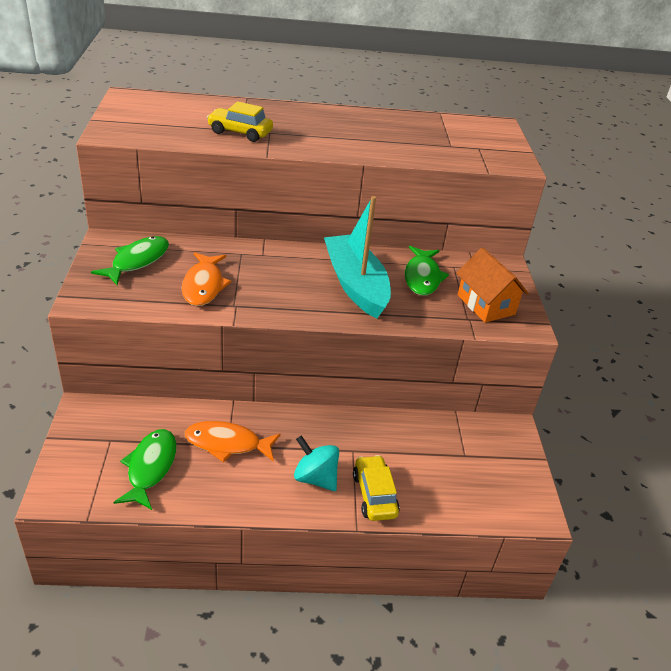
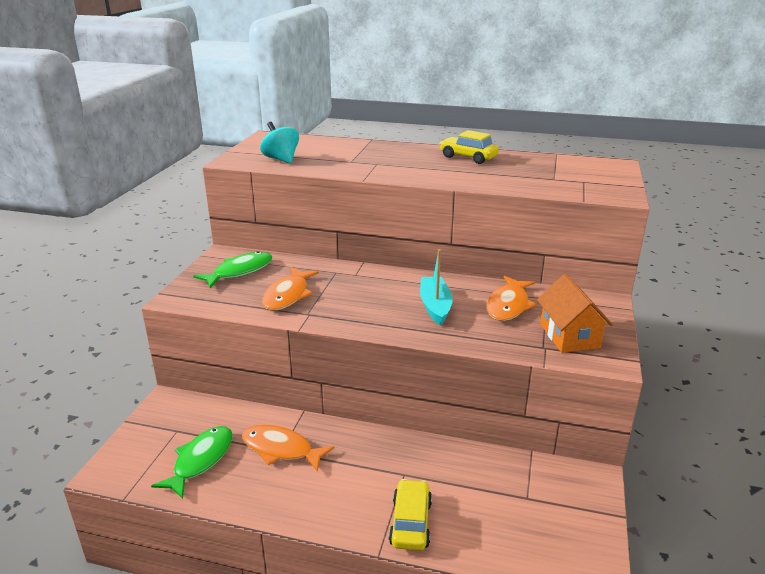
camera: 20 degrees right, 10 degrees down
yellow car [207,102,273,142] -> yellow car moved to [440,130,499,164]
turquoise spinning top [294,435,339,491] -> turquoise spinning top moved to [260,122,299,164]
turquoise boat [324,196,391,319] -> turquoise boat [420,249,453,326], size x0.63
green fish [405,246,449,296] -> orange fish [487,276,536,321]

